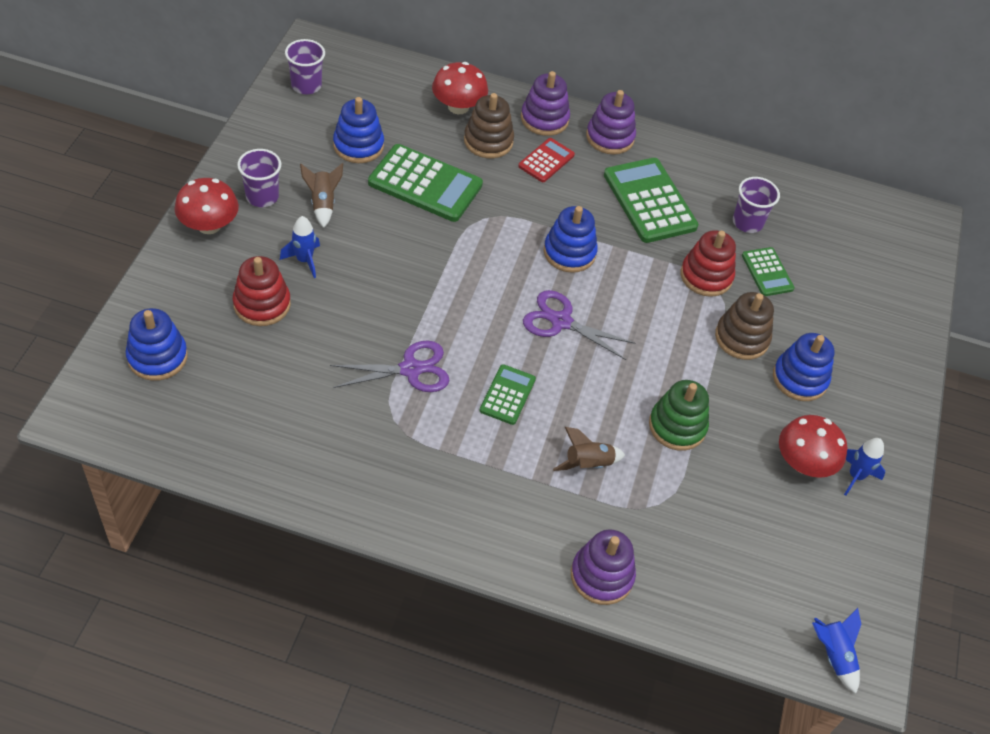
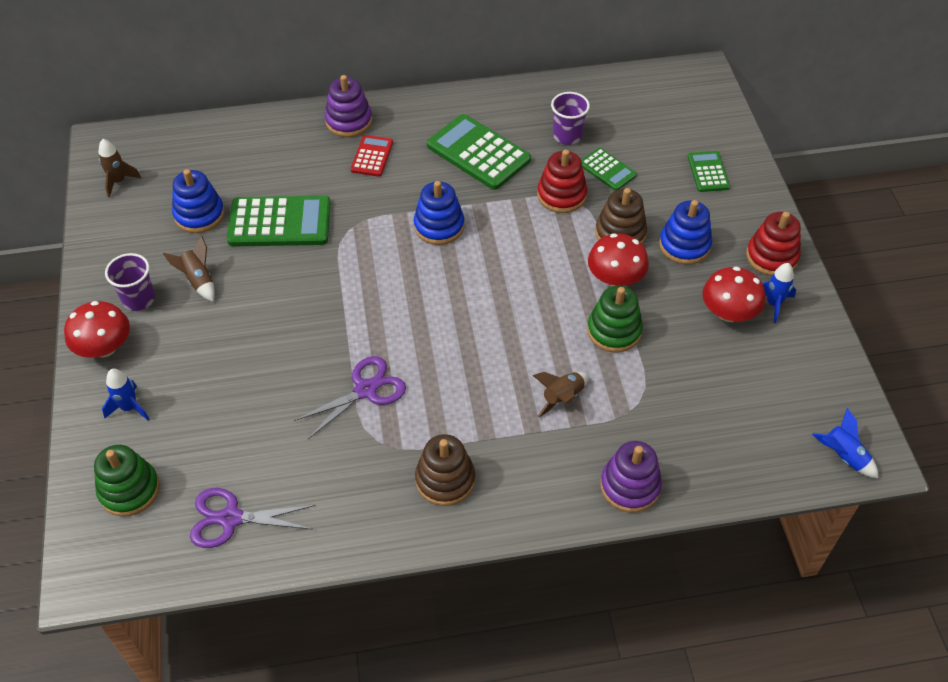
camera: 20 degrees left, 0 degrees up
blue stacking toy [126,308,188,381] -> green stacking toy [94,445,160,516]
red stacking toy [233,256,291,326] -> red stacking toy moved to [746,212,801,276]
blue rocket [280,216,320,278] -> blue rocket moved to [102,369,149,420]
purple cup [285,39,325,94] -> brown rocket [99,139,141,198]
red mushroom [432,62,488,114] -> red mushroom moved to [588,233,649,287]
brown stacking toy [464,93,514,158] -> brown stacking toy moved to [415,434,475,506]
green calculator [479,364,536,425] -> green calculator moved to [688,151,730,192]
purple scissors [523,290,636,360] -> purple scissors moved to [190,488,316,548]
purple stacking toy [586,90,636,155] -> none

